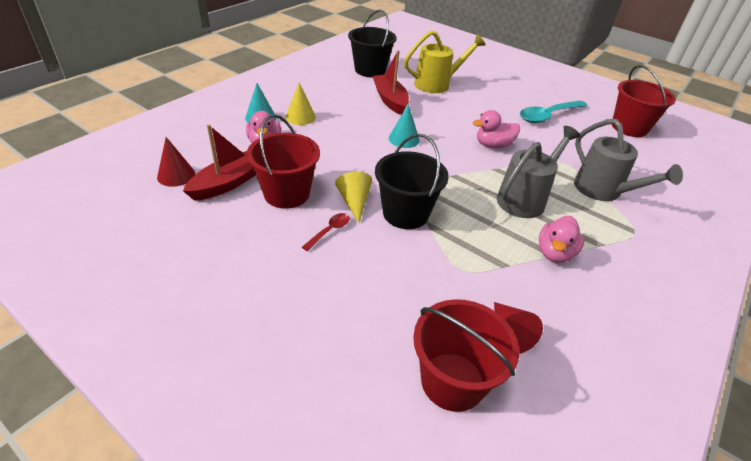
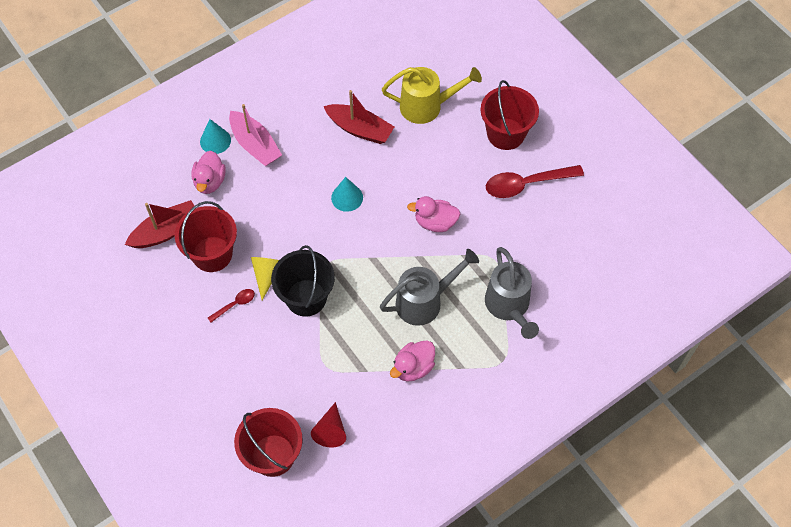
camera: 20 degrees right, 20 degrees up
red cone [157,137,195,187] -> none
yellow cone [286,83,316,125] -> pink boat [229,104,282,166]
black bucket [348,10,397,77] -> none
red boat [373,50,409,115] -> red boat turned 120 degrees clockwise [323,90,394,144]
turquoise spoon [520,100,588,123] -> red spoon [486,165,584,198]
red bucket [612,65,676,137] -> red bucket moved to [481,80,539,150]

